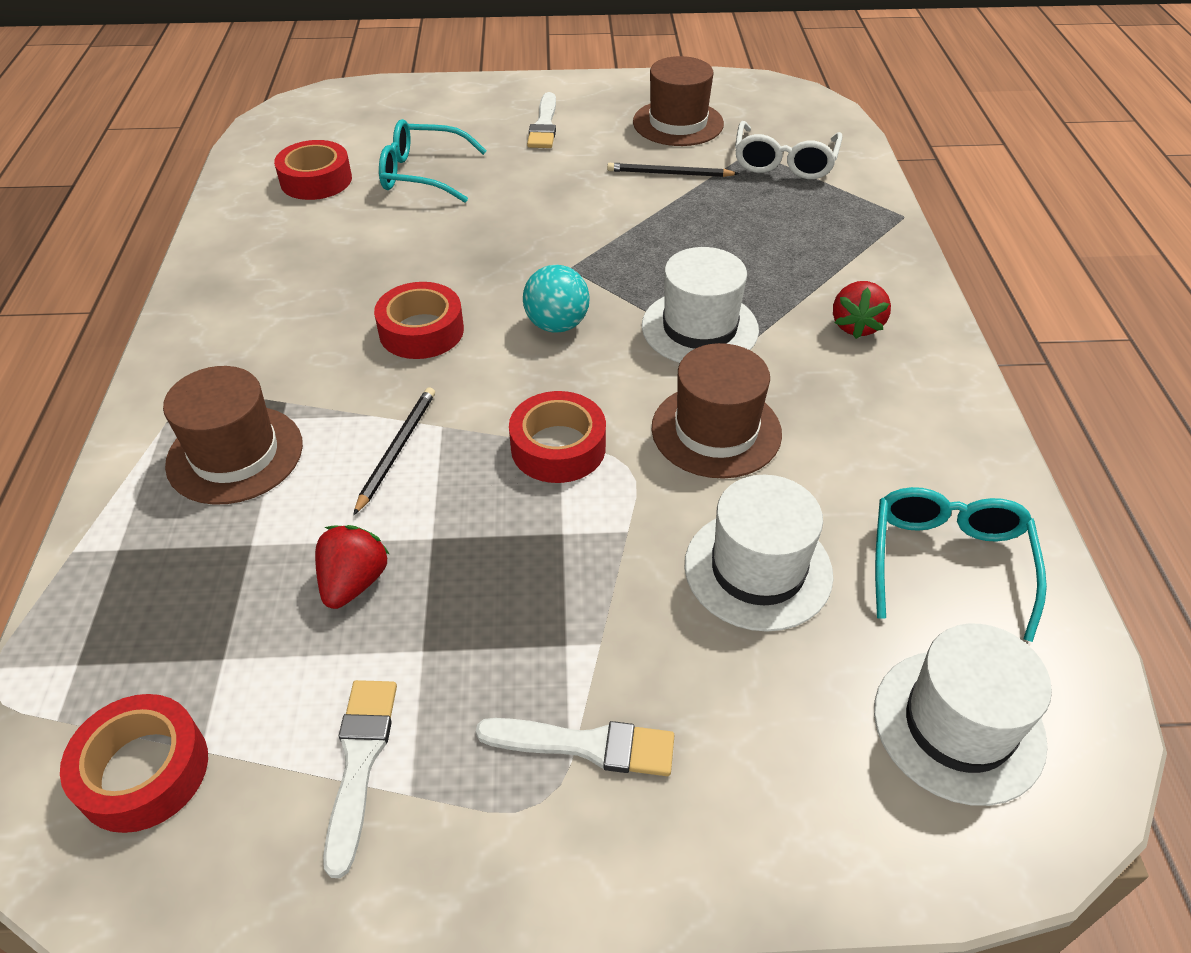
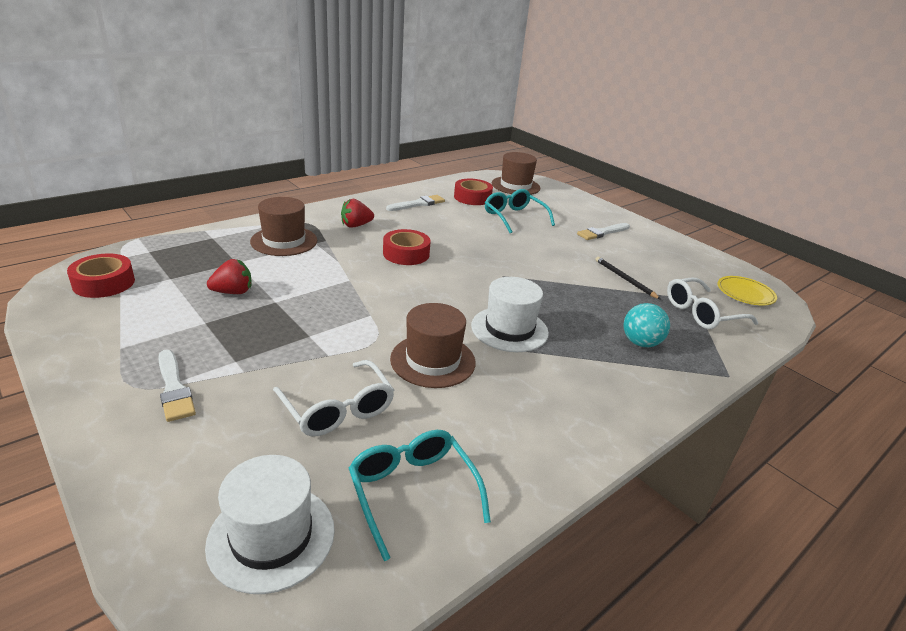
camera: 50 degrees right, 15 degrees down
white brush [323,680,397,878] -> white brush moved to [386,195,445,211]
black pencil [353,387,435,516] -> none
red tape [509,391,606,483] -> none
turquoise ball [523,265,590,333] -> turquoise ball moved to [624,303,670,347]
brown hat [633,56,724,146] -> brown hat moved to [492,152,540,195]
white hat [685,475,833,632] -> white glasses [273,360,394,436]
red strawberry [833,281,891,339] -> red strawberry moved to [341,199,374,228]
turquoise glasses [875,487,1047,642] -> turquoise glasses turned 90 degrees counterclockwise [349,430,491,561]
none -> yellow plate [717,276,777,305]

